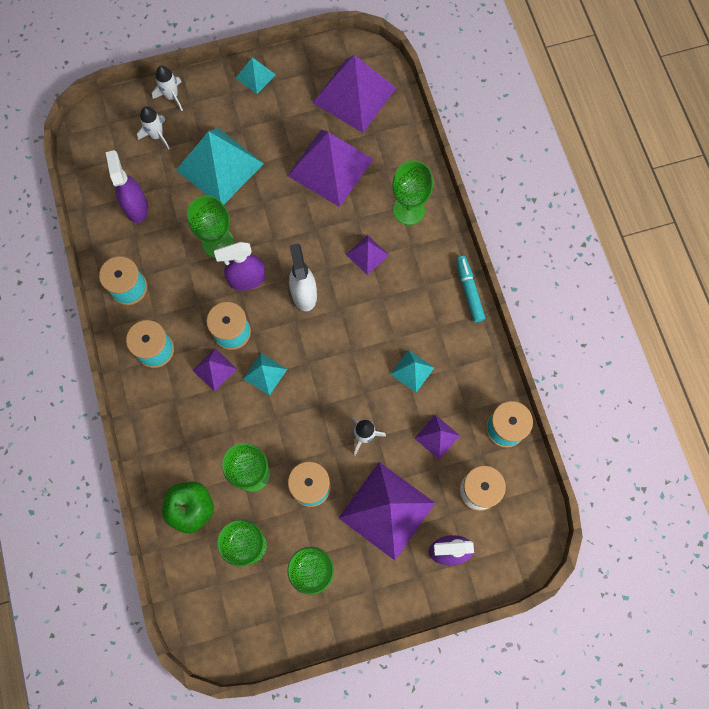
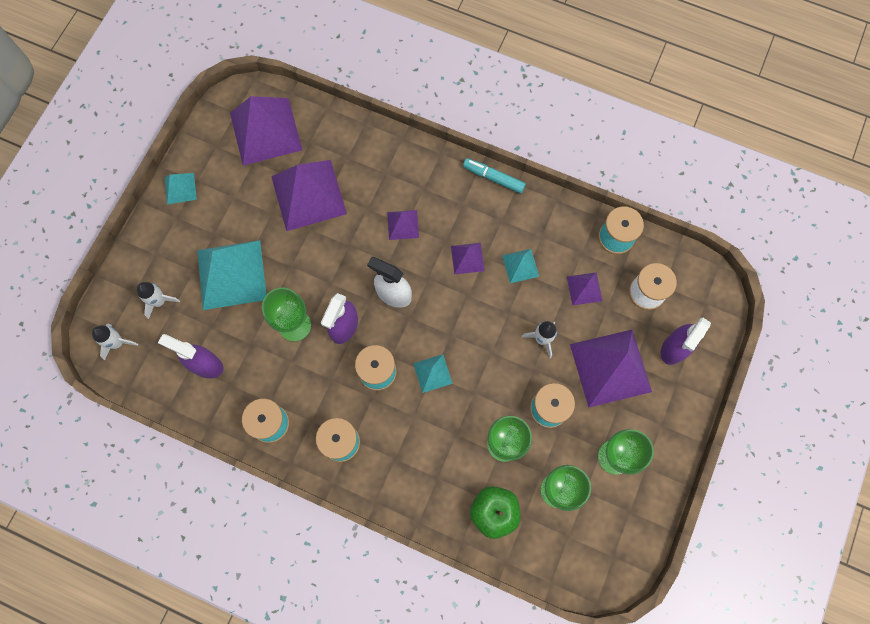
camera: 50 degrees left, 0 degrees up
white rocket [152,66,183,111] -> white rocket moved to [92,324,138,360]
purple pyramid [192,348,237,392] -> purple pyramid moved to [451,243,485,275]
green goblet [392,161,433,225] -> none

